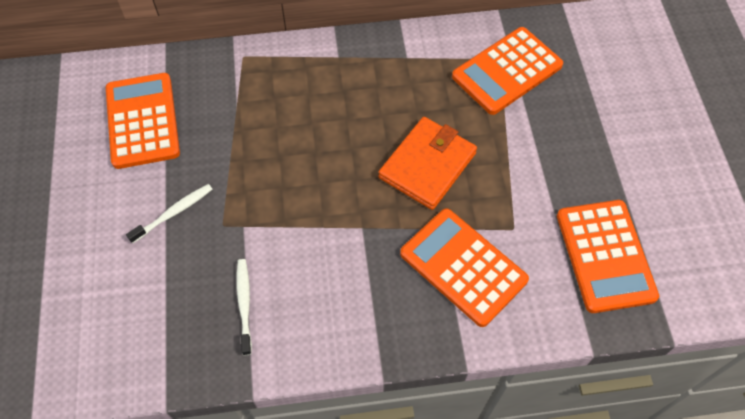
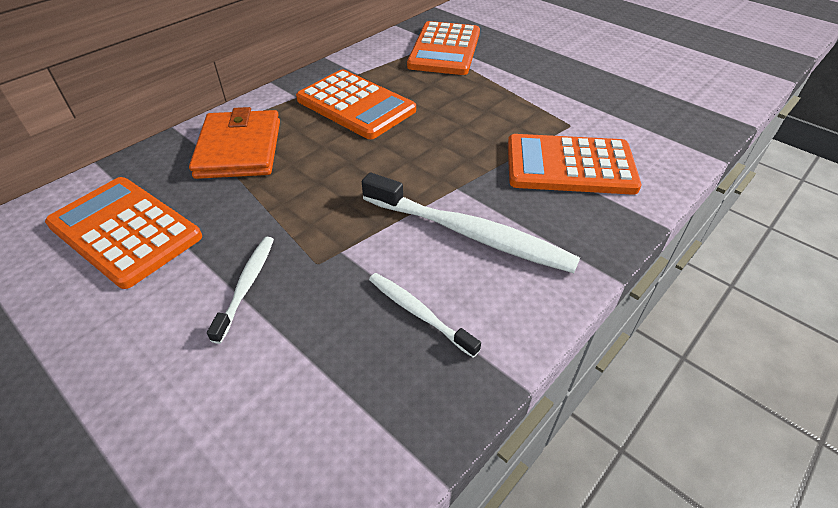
camera: 40 degrees left, 15 degrees down
orange wallet [379,117,477,210] -> orange wallet moved to [189,107,280,179]
orange calculator [557,200,659,313] -> orange calculator moved to [296,69,416,139]
none -> white toothbrush [362,173,580,273]

